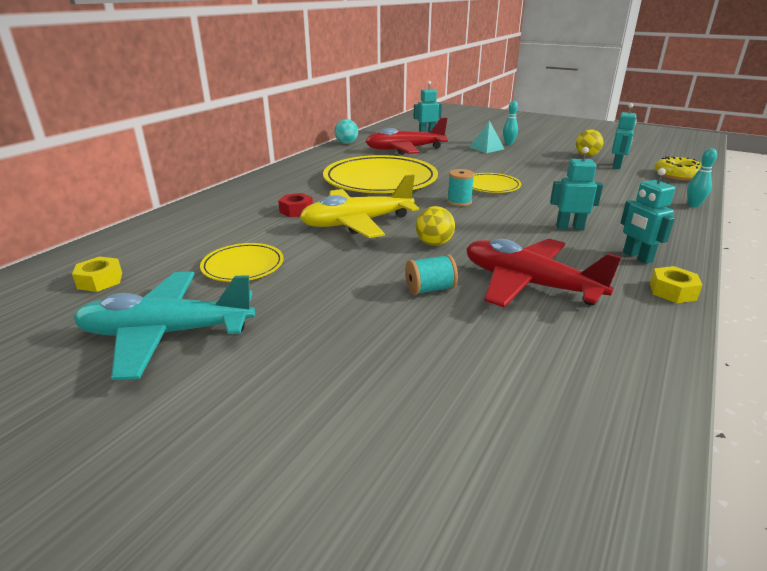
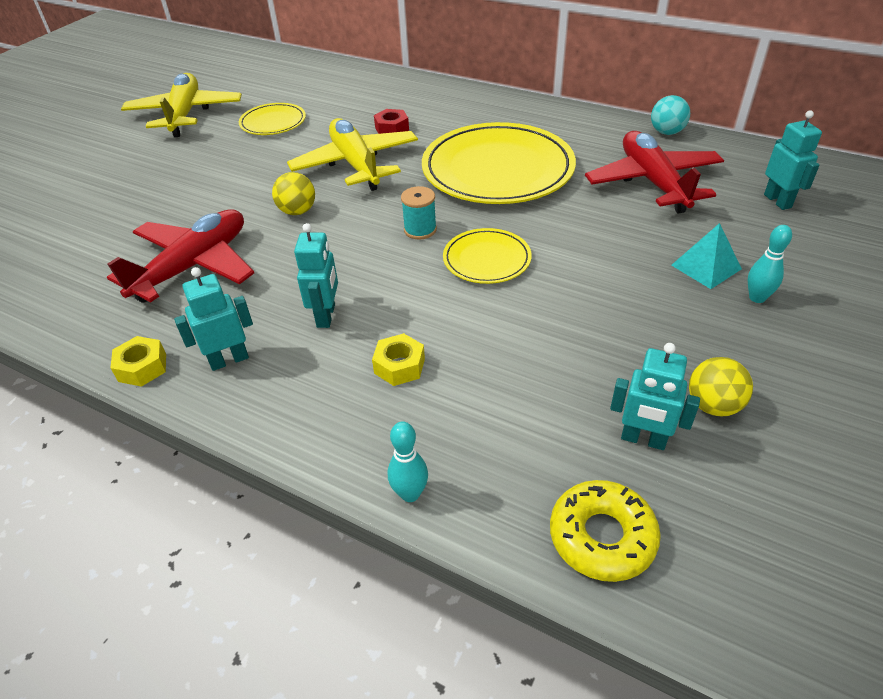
camera: 90 degrees right, 15 degrees up
yellow nut [72,256,122,292] -> yellow nut moved to [372,333,425,386]
turquoise plane [73,272,255,380] -> yellow plane [121,73,242,137]
turquoise spool [405,254,458,295] -> none

